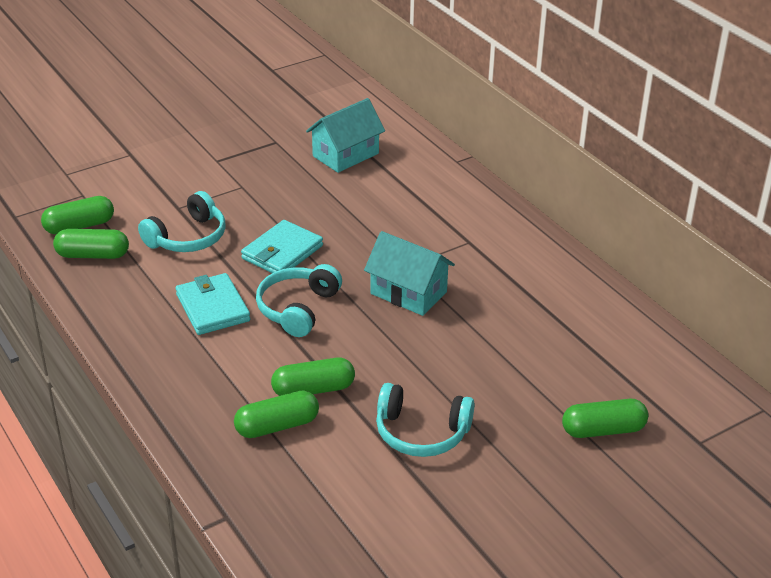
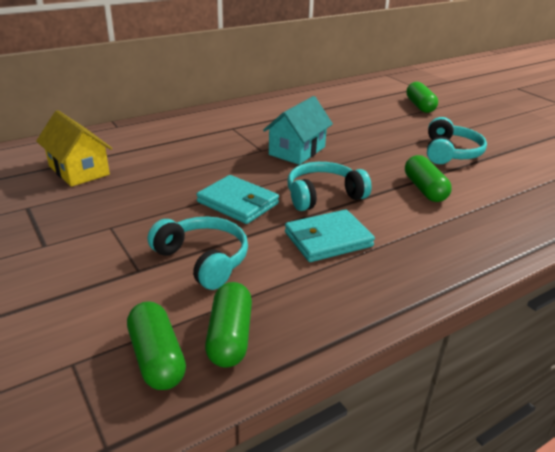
camera: 90 degrees left, 5 degrees down
green capsule [234,390,319,438] -> none
turquoise headphones [256,264,342,337] -> turquoise headphones turned 135 degrees clockwise [287,162,372,211]
turquoise house [306,98,385,173] -> yellow house [36,110,113,187]

